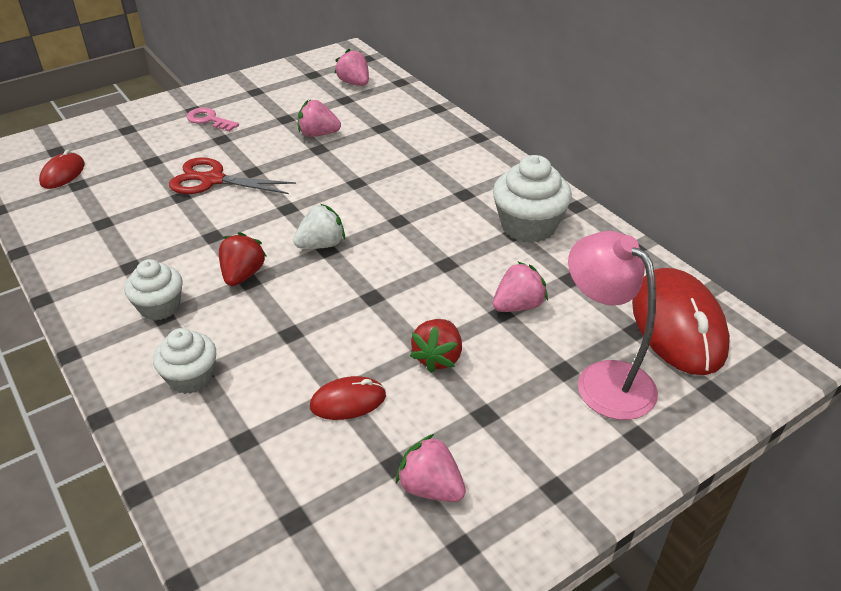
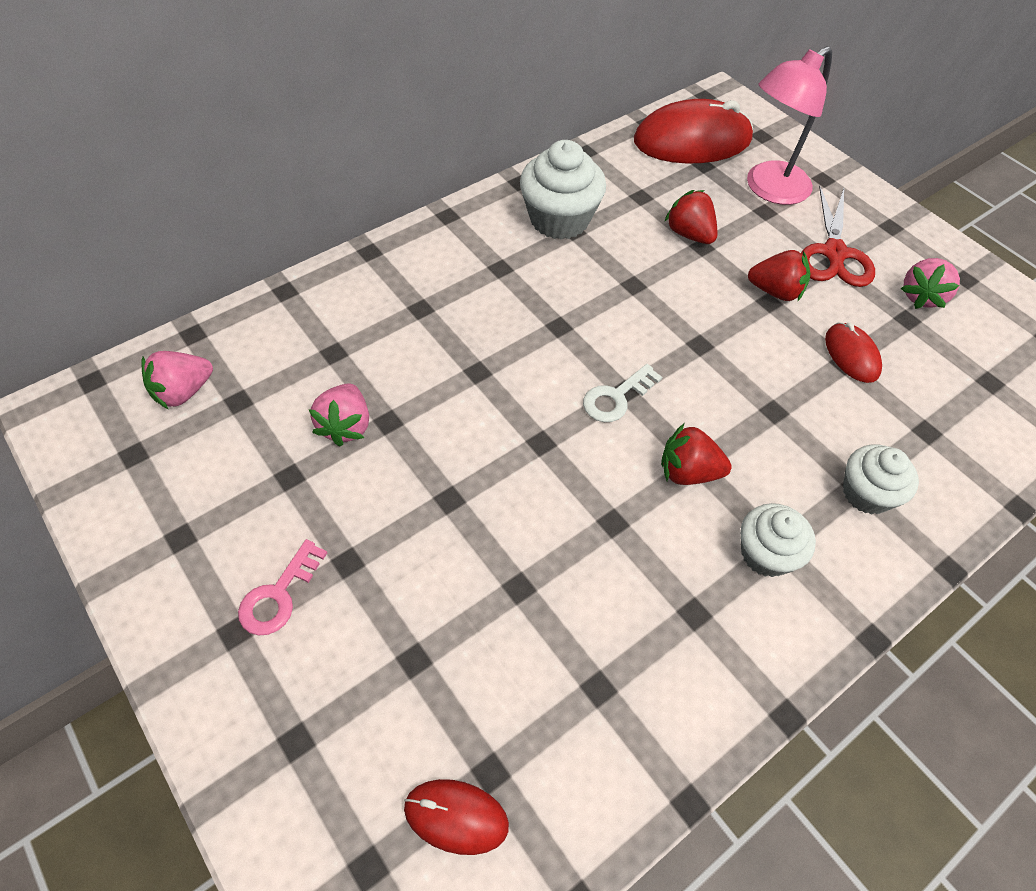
camera: 95 degrees left, 15 degrees up
red scissors [169,157,296,194] -> red scissors moved to [801,185,875,287]
white strawberry [293,204,345,249] -> white key [583,364,662,422]
pink strawberry [493,261,548,312] -> red strawberry [664,190,717,244]

